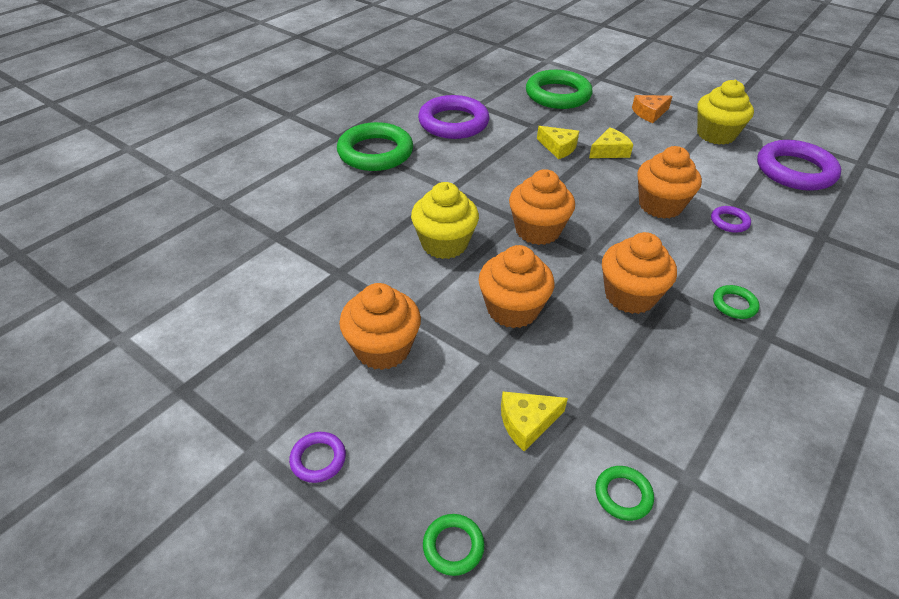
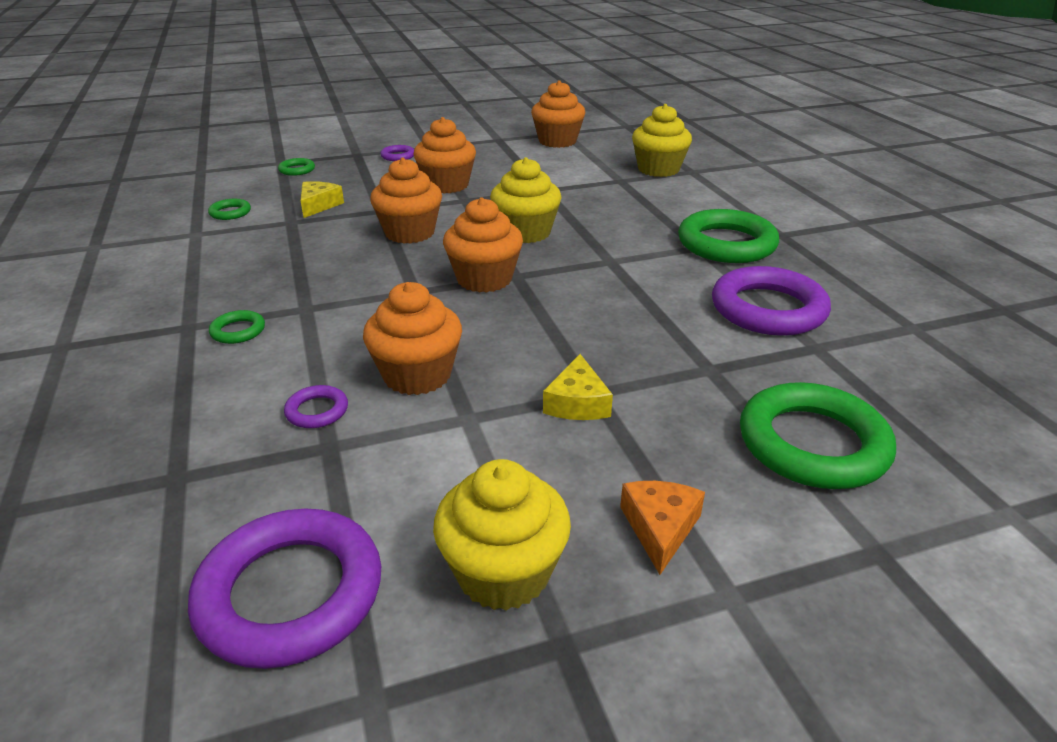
camera: 125 degrees right, 10 degrees down
yellow cheese [537,126,579,159] -> none
orange cupcake [602,232,677,314] -> orange cupcake moved to [531,80,585,148]
none -> yellow cupcake [632,104,692,177]

